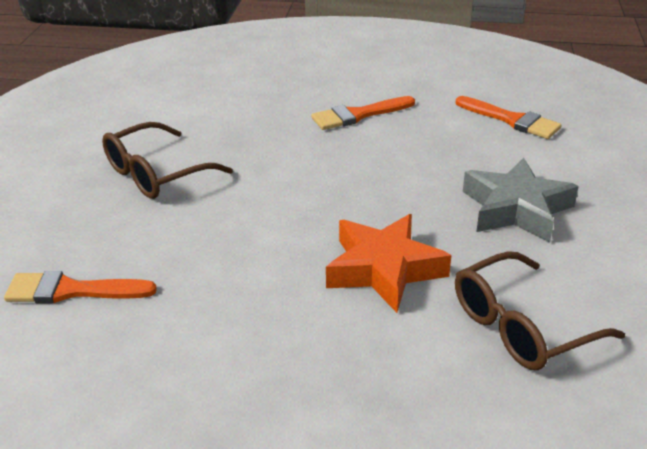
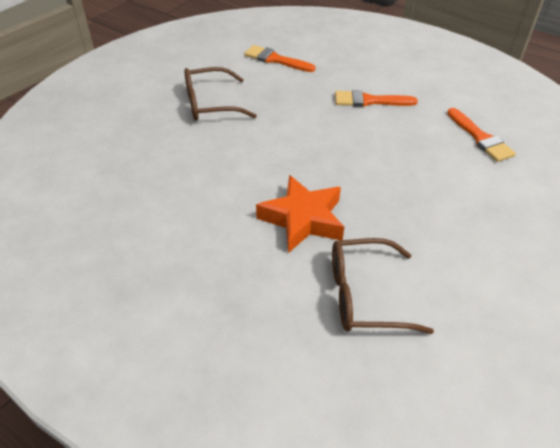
camera: 25 degrees right, 10 degrees up
orange brush [4,271,157,303] -> orange brush moved to [244,45,315,72]
grey star [463,158,579,243] -> none

